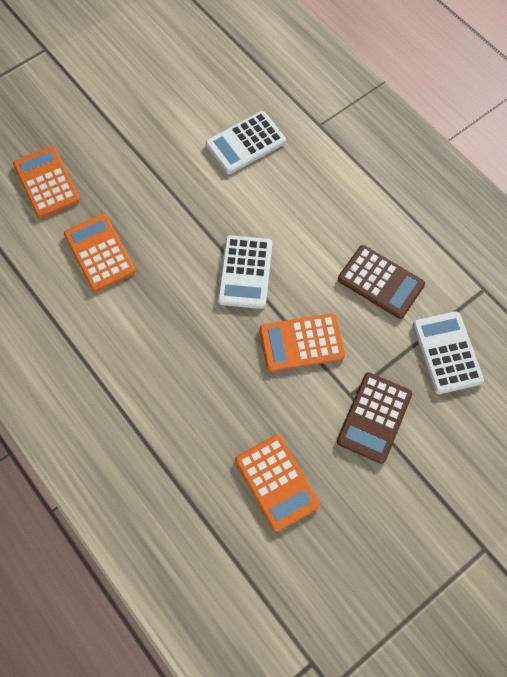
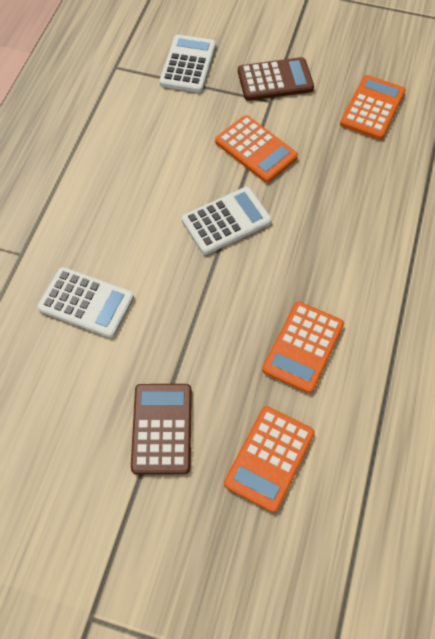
camera: 125 degrees left, 5 degrees down
brown calculator [338,245,425,319] -> brown calculator moved to [131,384,192,474]
white calculator [413,312,484,394] -> white calculator turned 150 degrees clockwise [160,35,216,93]

